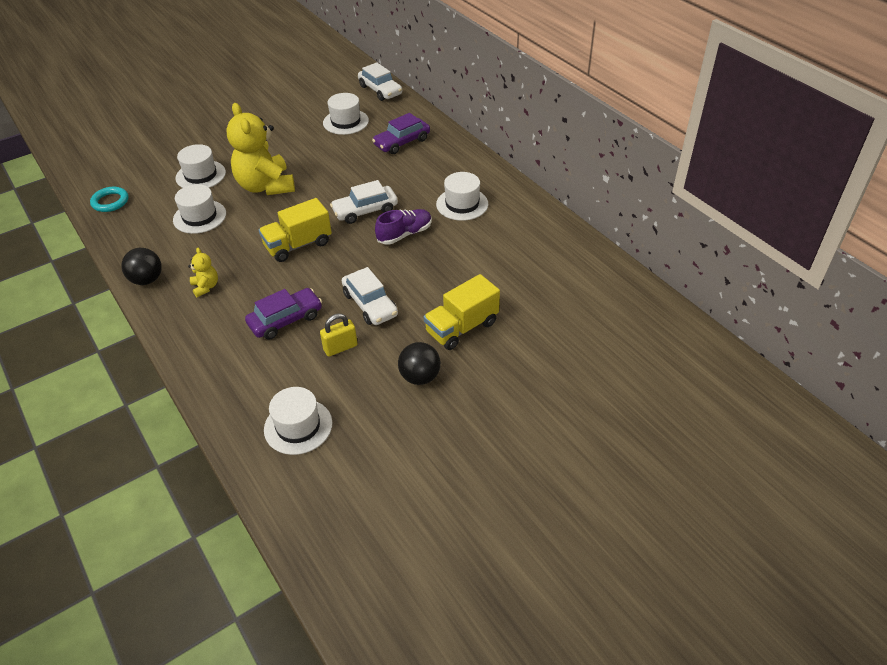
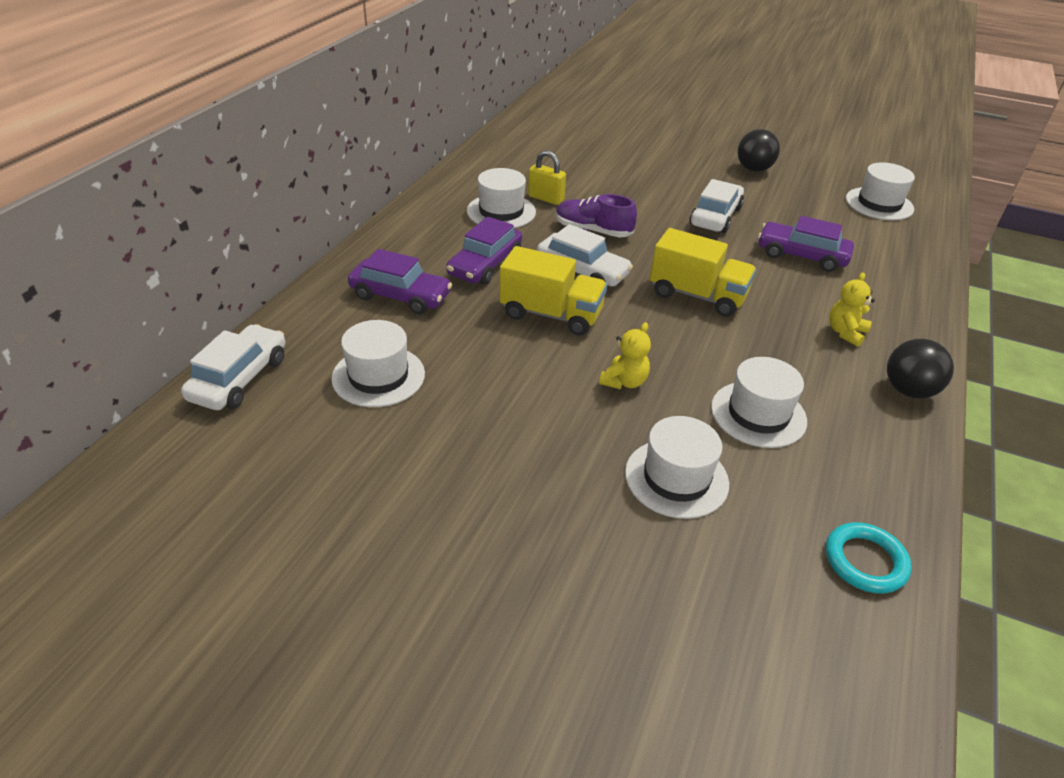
camera: 125 degrees left, 5 degrees down
yellow teddy bear [226,103,295,195] -> yellow teddy bear [599,322,651,389], size x0.44
yellow padlock [320,313,358,357] -> yellow padlock moved to [528,150,566,205]
yellow truck [424,274,500,350] -> yellow truck moved to [499,246,607,335]
none -> purple car [446,217,522,285]

